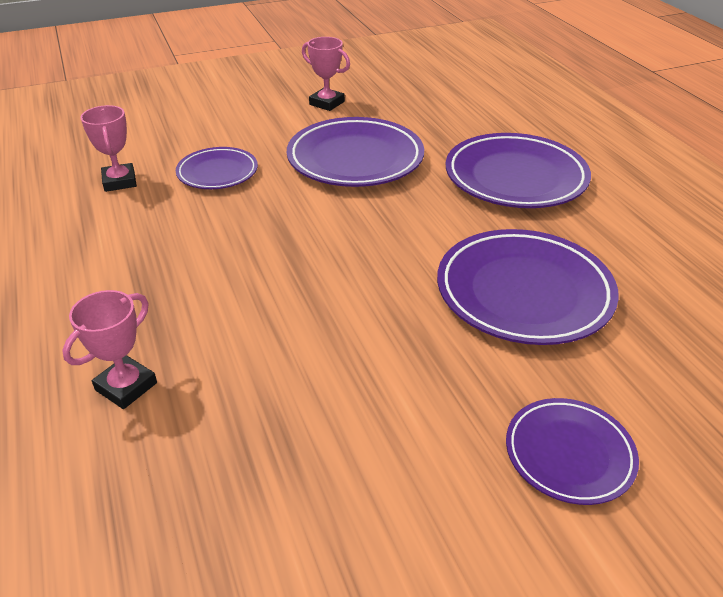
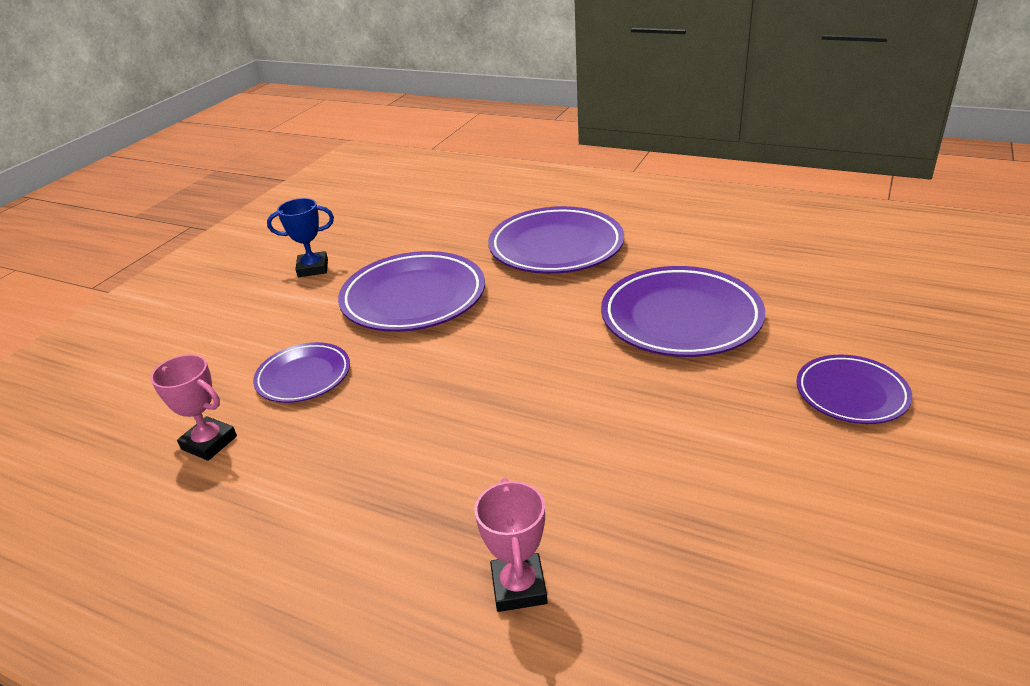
camera: 40 degrees left, 5 degrees down
pink trophy [302,37,350,111] -> blue trophy [267,198,334,277]

